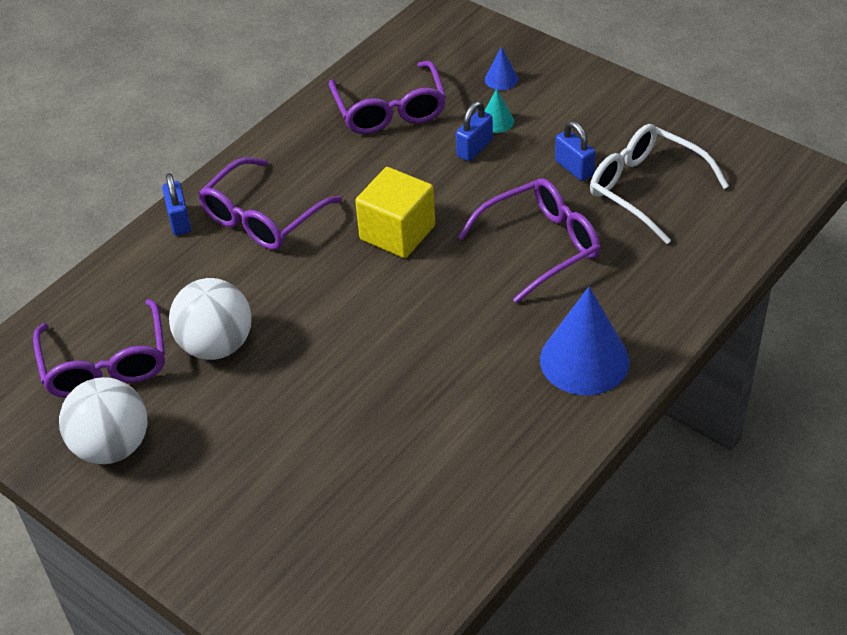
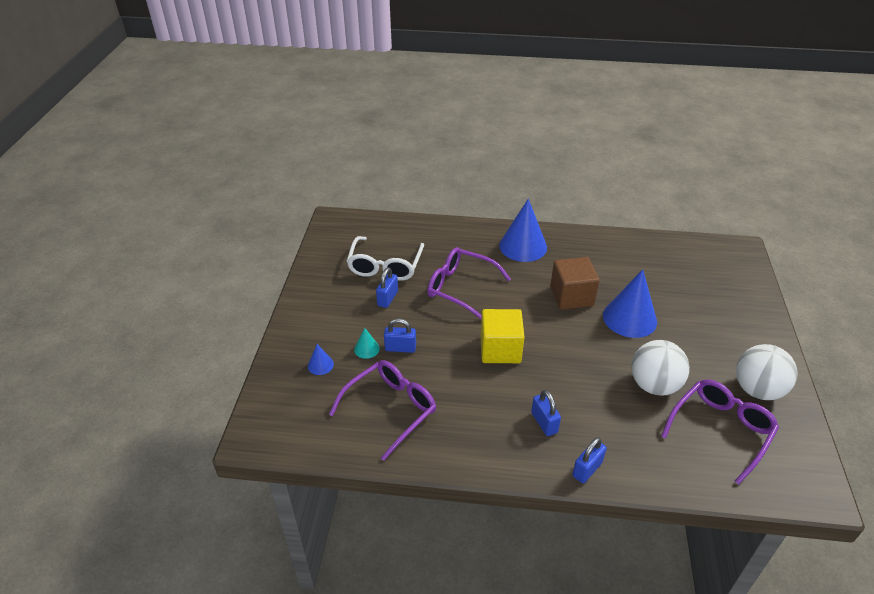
camera: 125 degrees left, 5 degrees down
purple glasses [198,157,342,250] -> blue padlock [531,390,561,436]
none -> brown cube [550,257,600,310]
none -> blue cone [603,269,657,338]

